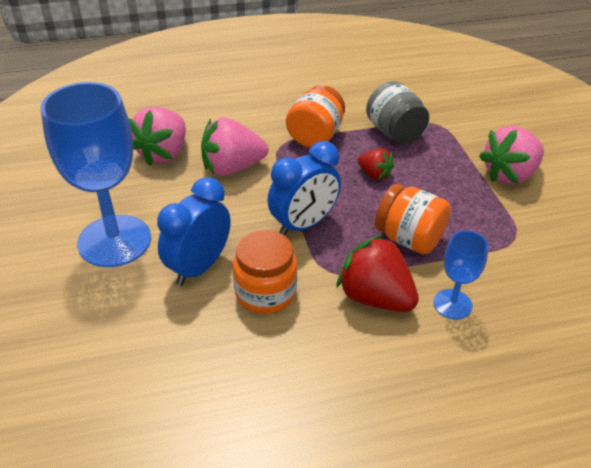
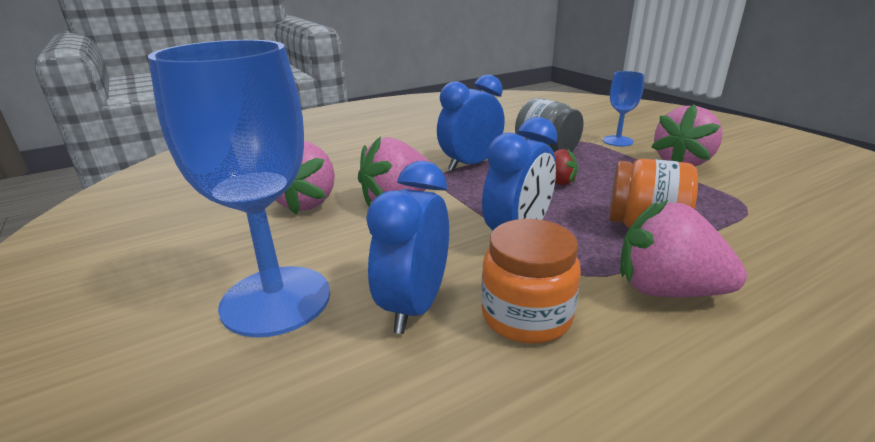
camera: 15 degrees left, 15 degrees down
orange jar [286,85,345,148] -> blue clock [437,74,505,171]
red strawberry [336,234,419,312] -> pink strawberry [620,200,747,297]
blue goblet [433,230,489,319] -> blue goblet moved to [603,71,644,147]

